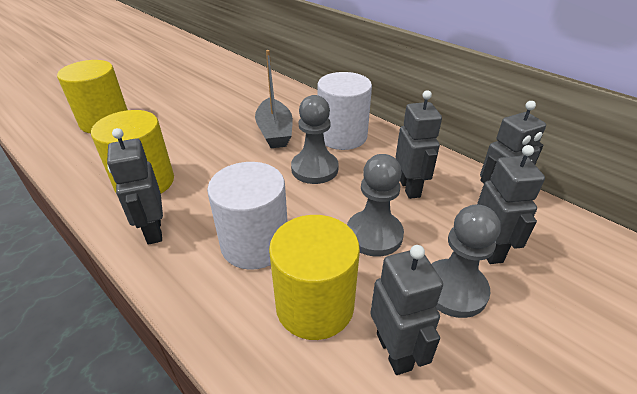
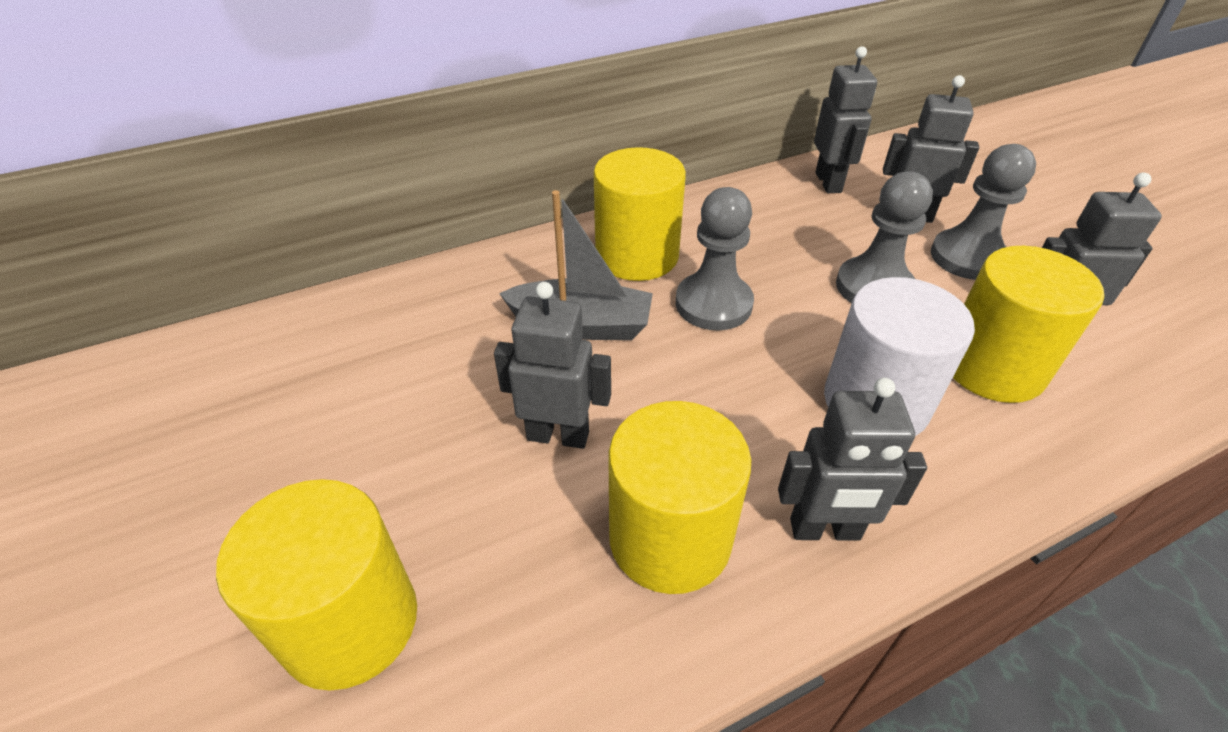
camera: 70 degrees left, 5 degrees up
white cylinder [318,72,372,150] -> yellow cylinder [594,147,686,281]
grey robot [396,90,442,199] -> grey robot moved to [494,282,611,449]

